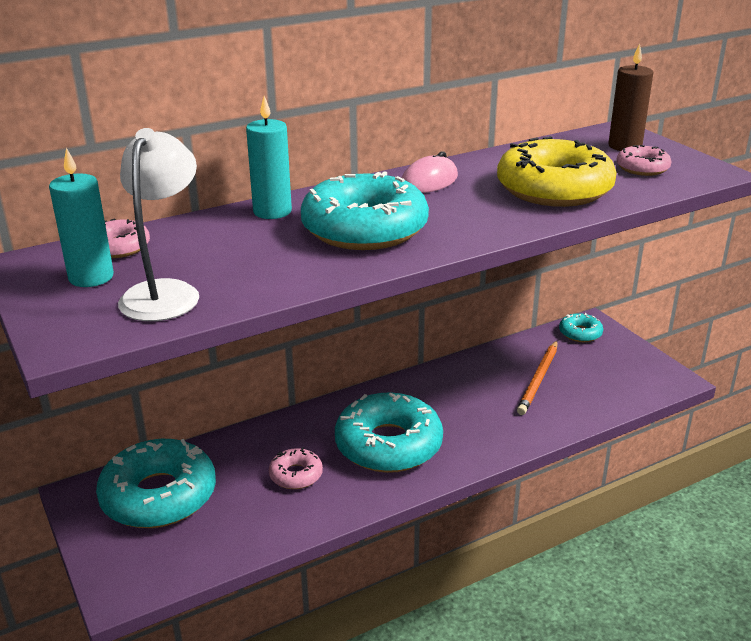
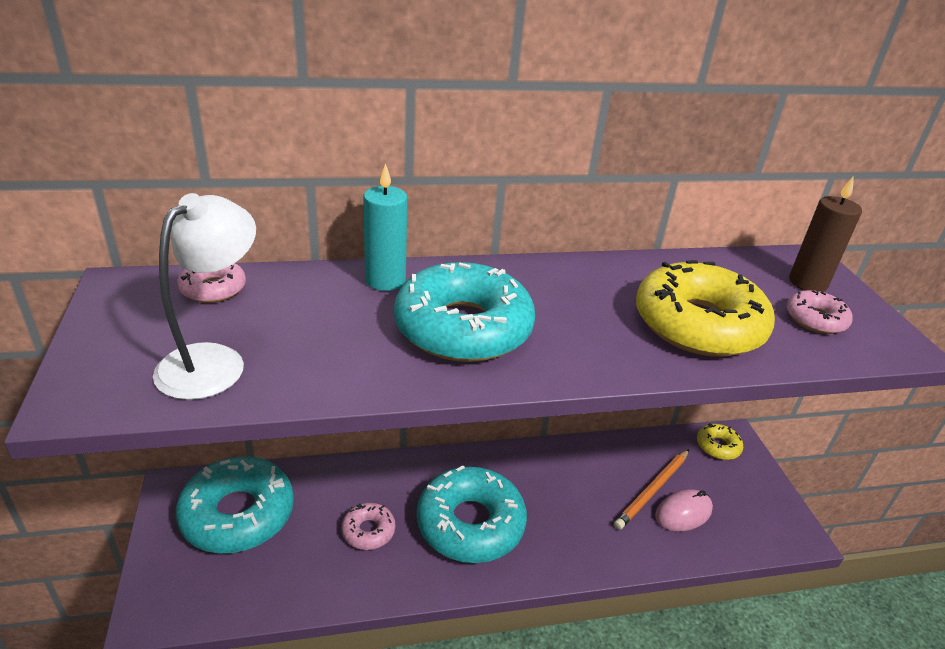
camera: 15 degrees right, 5 degrees up
turquoise candle [49,148,114,287] -> none
pink mouse [401,151,458,193] -> pink mouse moved to [655,489,713,531]
turquoise donut [559,313,603,342] -> yellow donut [697,423,743,460]

